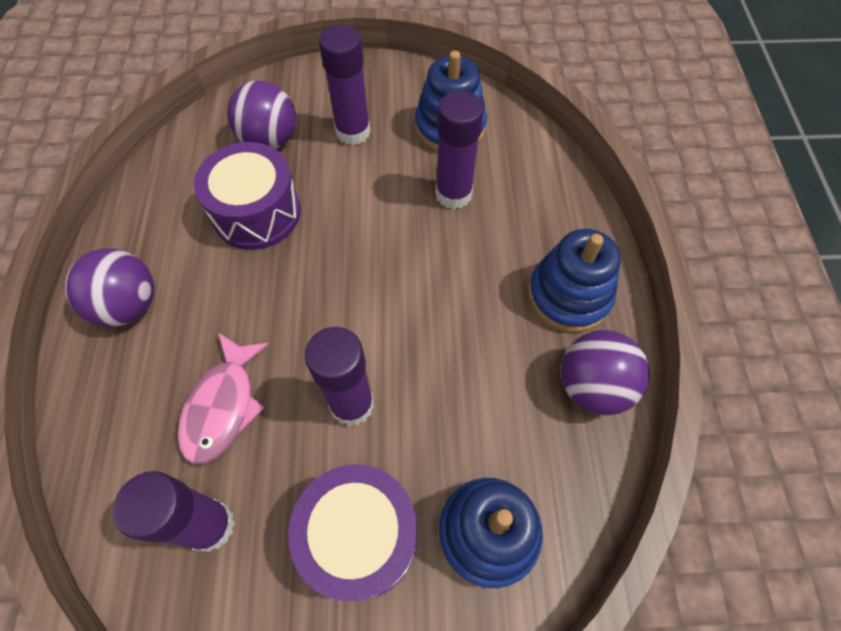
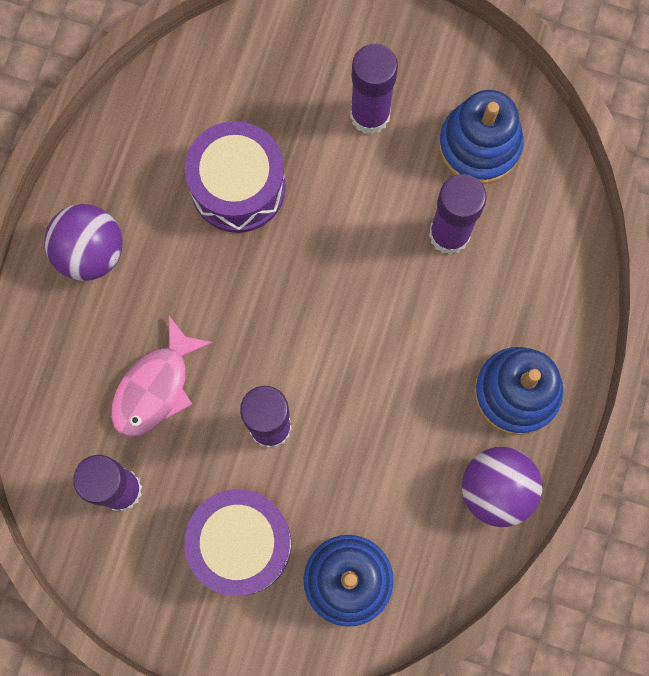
camera: 20 degrees right, 15 degrees up
purple ball [227,80,296,149] -> none

